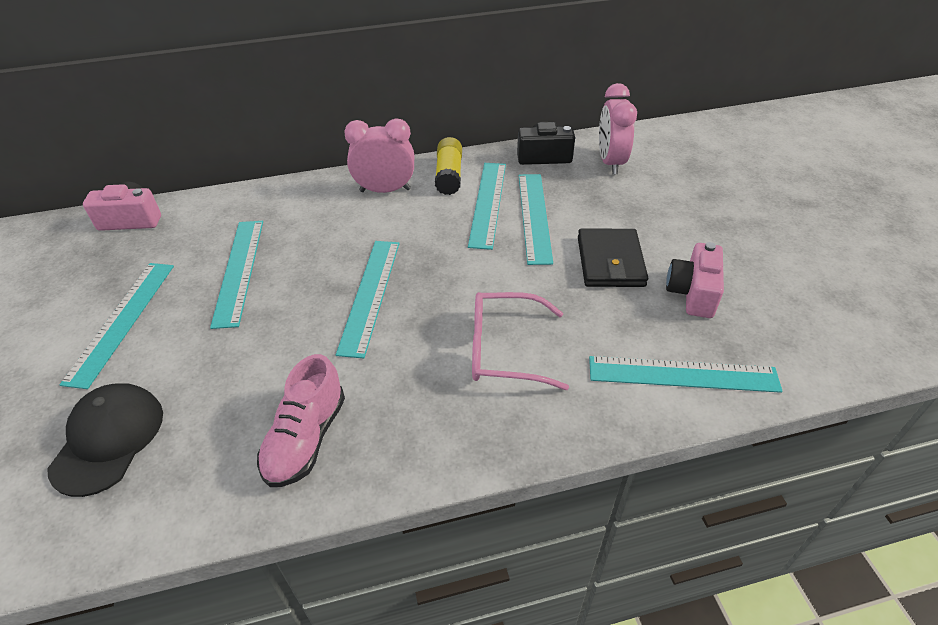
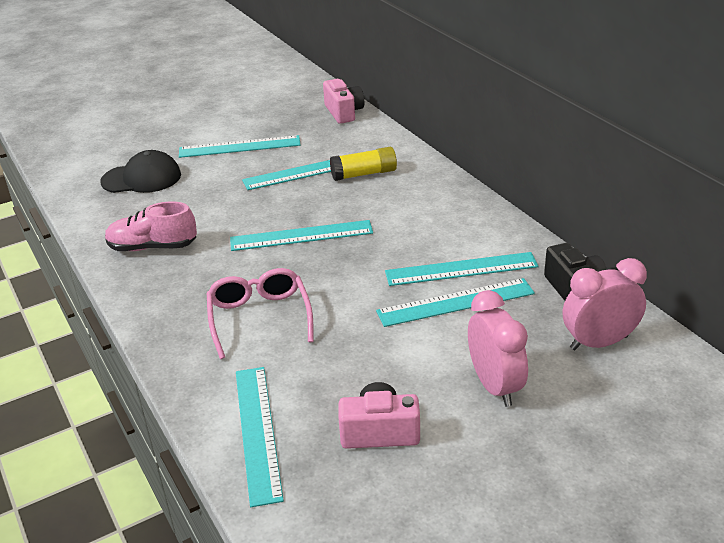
camera: 75 degrees right, 10 degrees down
pink clock [344,118,414,193] -> pink clock moved to [468,290,528,407]
yellow glue stick [435,137,462,195] -> yellow glue stick moved to [330,147,397,181]
black wallet [578,229,648,287] -> none

